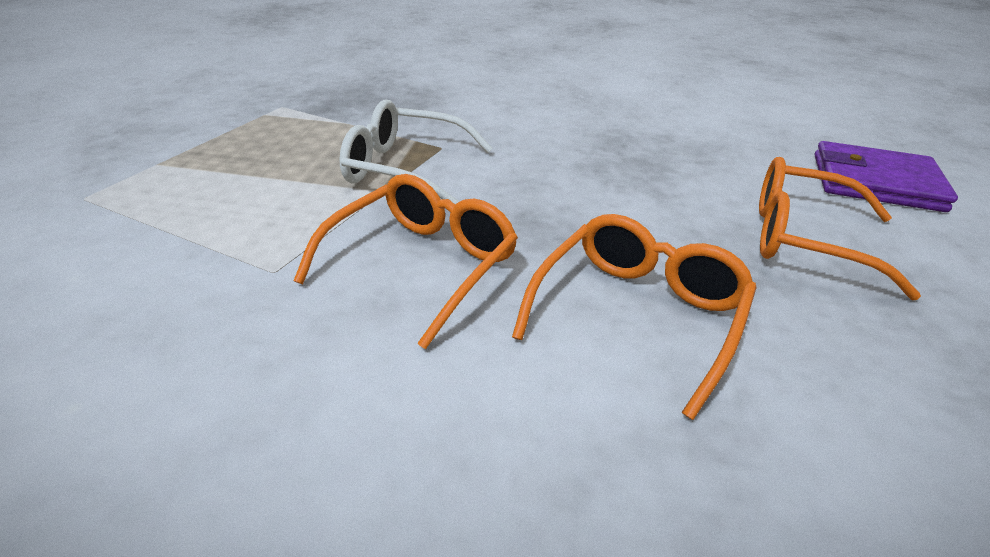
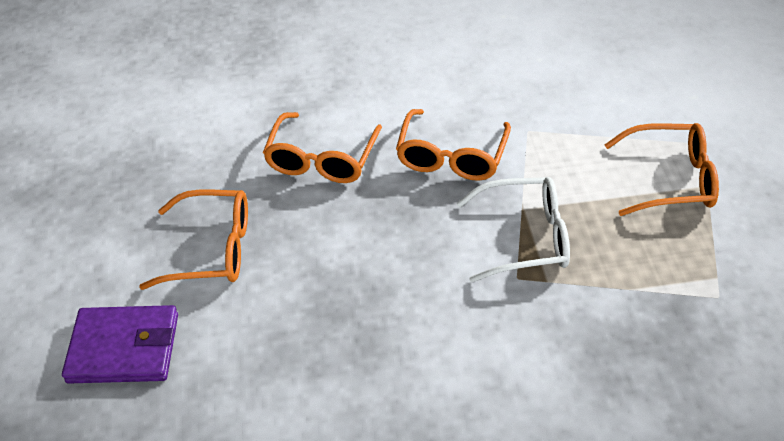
camera: 165 degrees right, 10 degrees up
none -> orange glasses [604,123,719,216]

